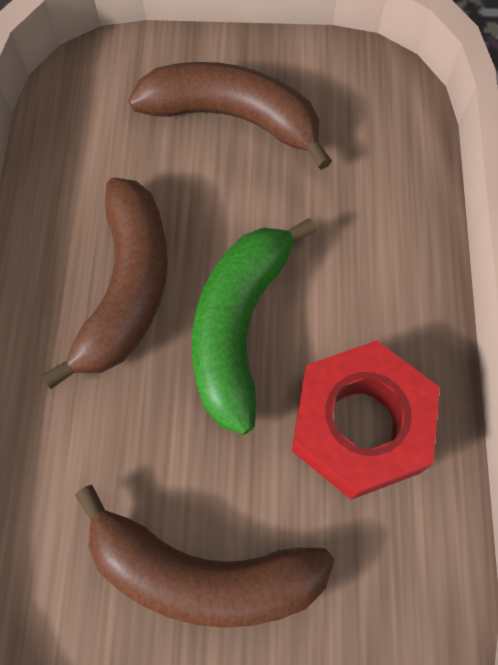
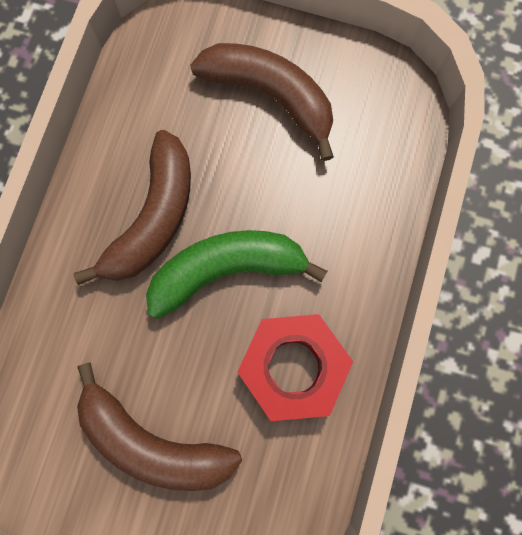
camera: 15 degrees right, 10 degrees up
green banana [192,218,316,435] -> green banana turned 45 degrees clockwise [146,230,327,319]

